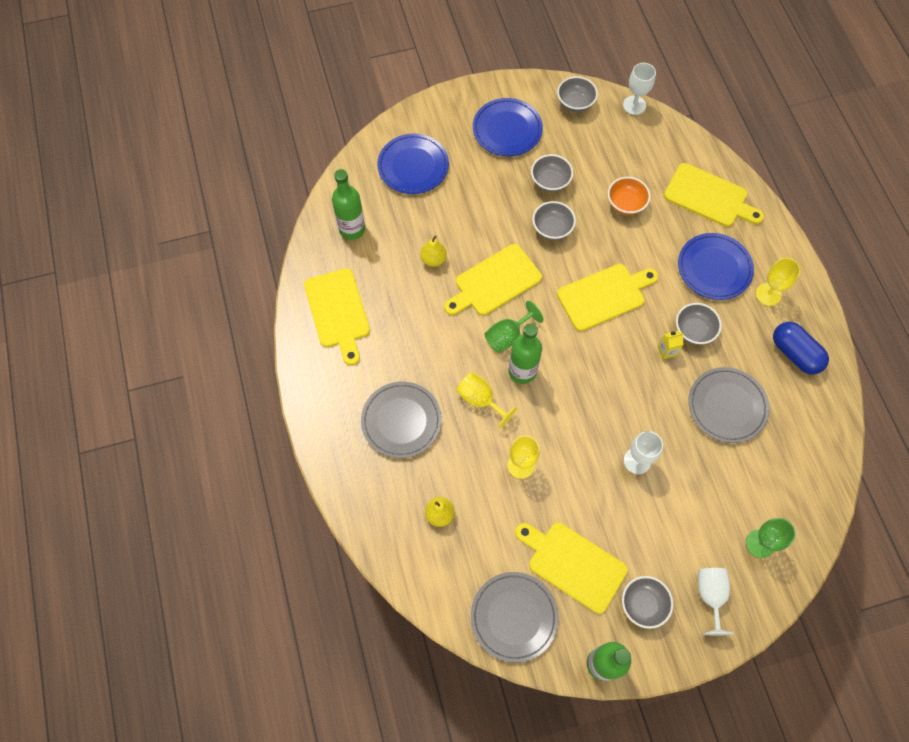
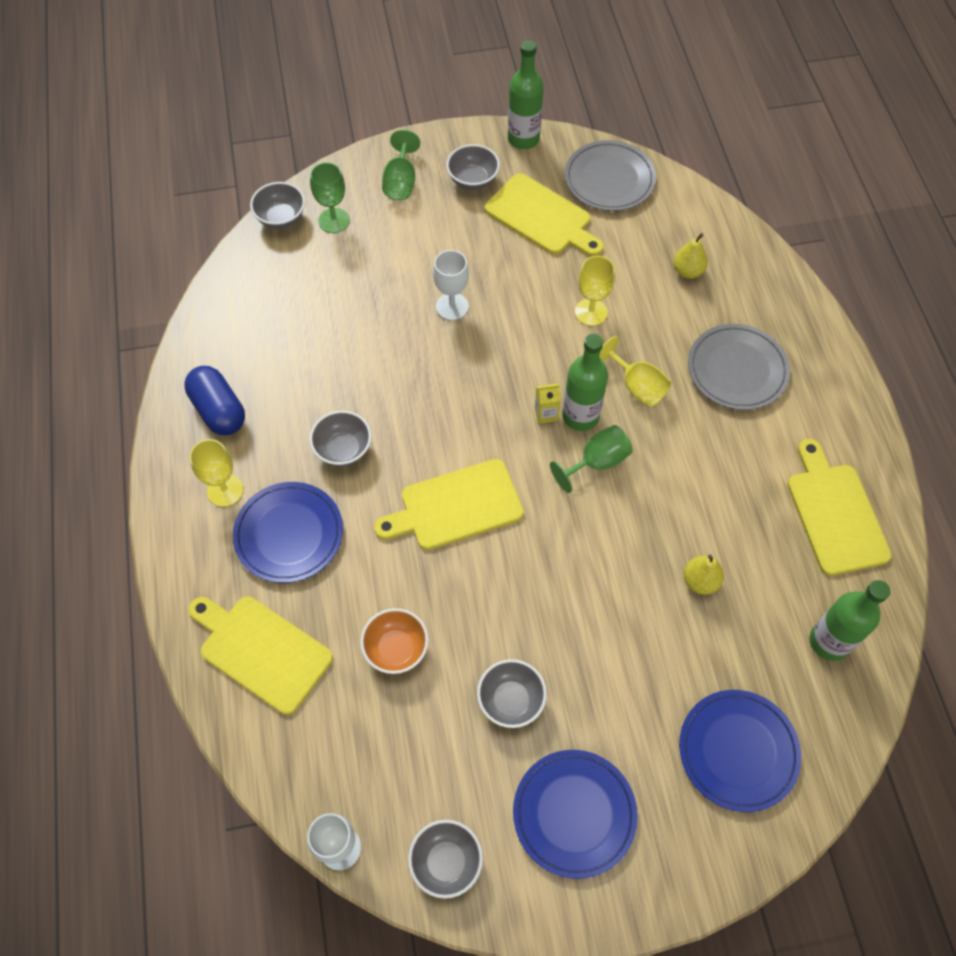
camera: 175 degrees left, 5 degrees down
yellow cutting board [444,244,542,315] -> none
grey bowl [532,201,576,240] -> grey bowl moved to [250,182,305,229]
yellow carton [657,331,684,360] -> yellow carton moved to [535,384,561,424]
grey plate [688,367,769,443] -> none
white goblet [698,568,734,636] -> green goblet [382,130,420,200]

